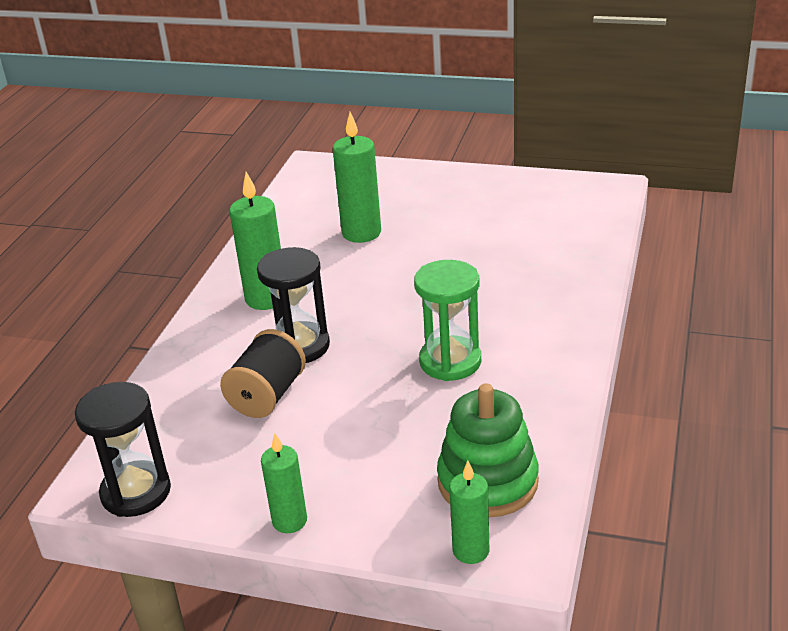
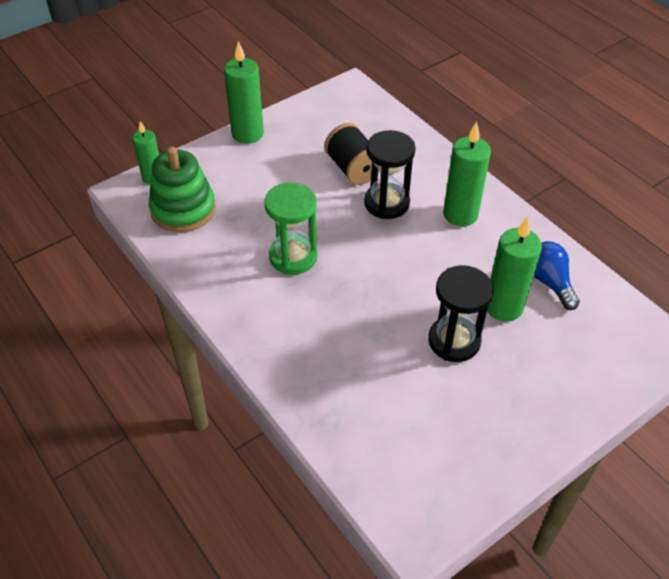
camera: 125 degrees right, 15 degrees up
black hourglass [75,382,171,517] -> black hourglass moved to [428,265,494,362]
green candle [261,434,307,533] -> green candle [224,41,264,144], size x1.57
none -> blue light bulb [534,241,580,310]

